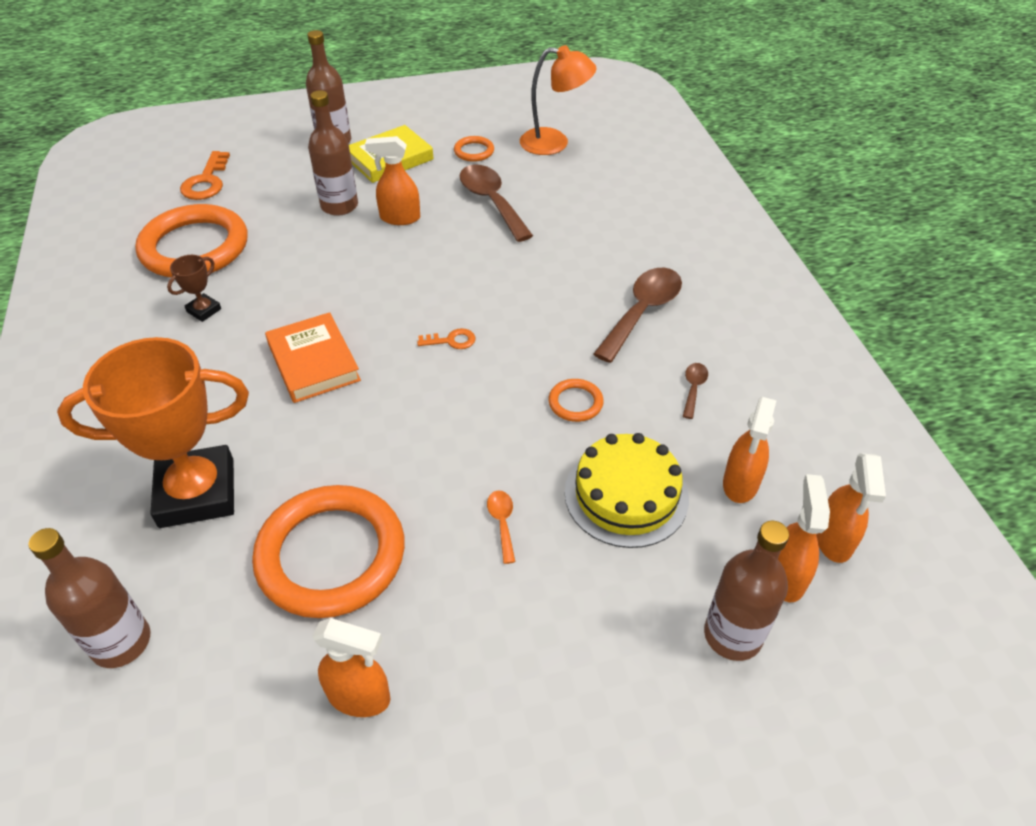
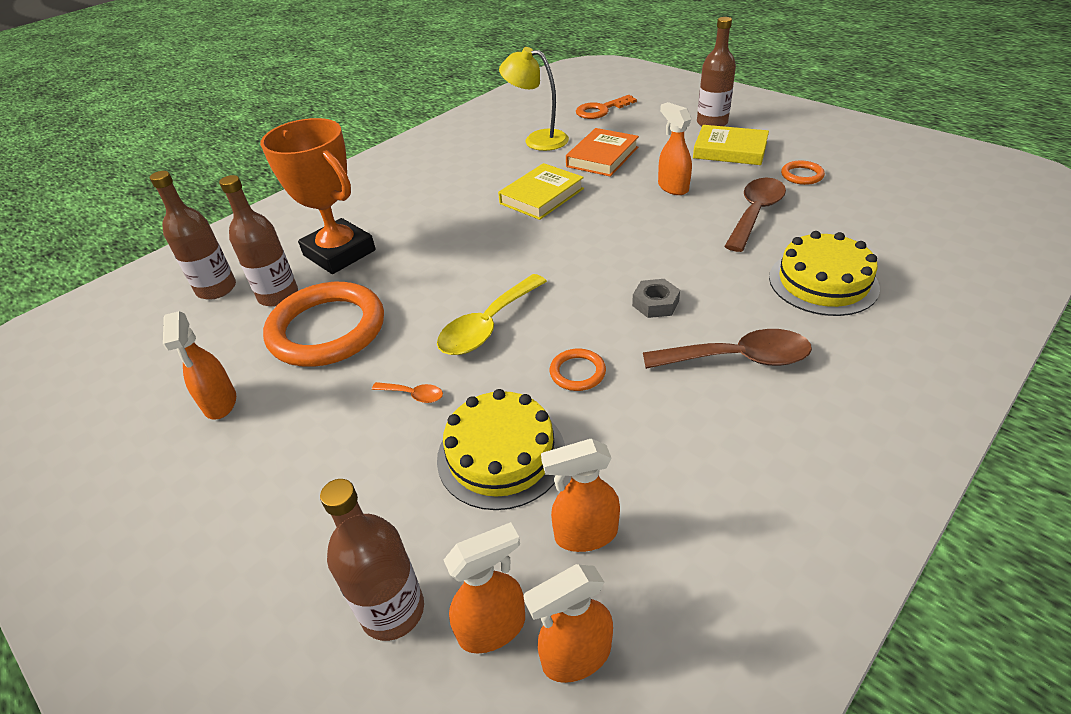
camera: 60 degrees right, 5 degrees down
orange ring [135,204,247,277] -> yellow lamp [499,47,569,151]
brown trophy [167,255,221,322] -> none
orange book [265,312,361,403] -> orange book moved to [566,128,639,177]
brown bottle [308,90,358,216] -> brown bottle moved to [219,175,298,307]
orange key [417,328,476,349] -> none
orange spoon [487,491,515,564] -> orange spoon turned 60 degrees clockwise [372,382,443,403]
orange lamp [520,45,597,155] -> none
brown spoon [682,363,708,419] -> none
none -> yellow spoon [437,274,547,355]
none -> yellow book [498,163,584,220]
none -> grey nut [632,279,680,318]
none -> yellow cake [769,231,880,316]

